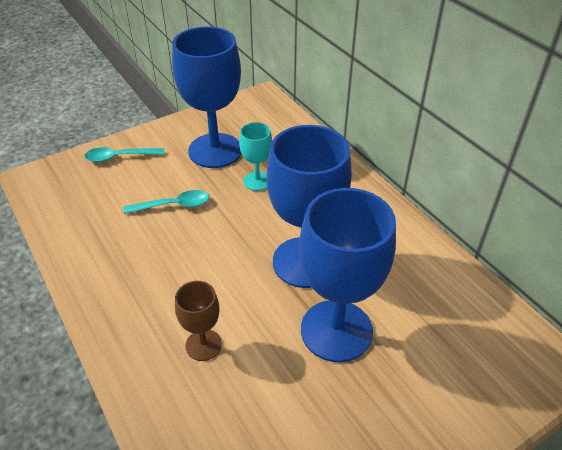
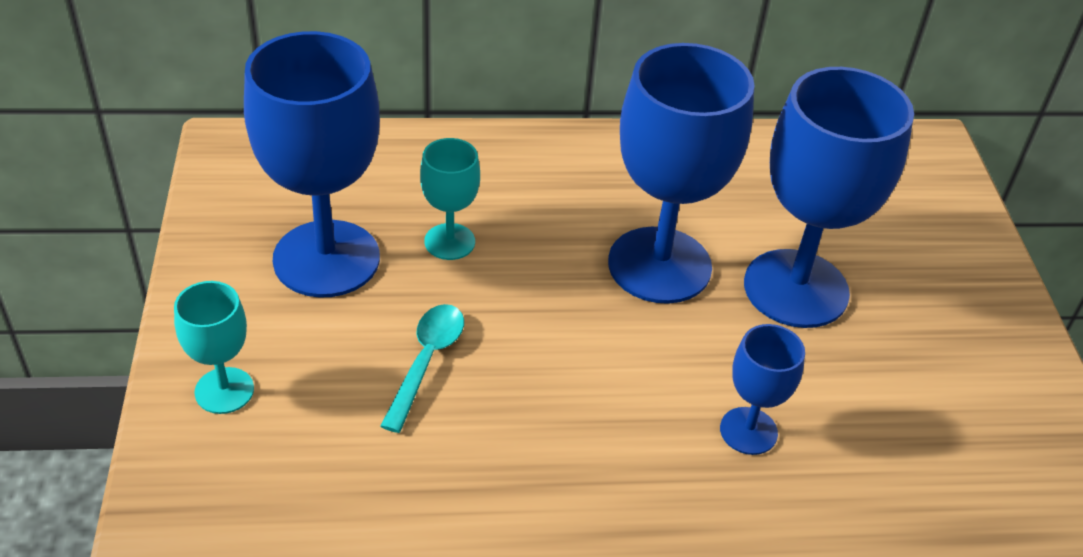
camera: 65 degrees left, 0 degrees up
turquoise spoon [85,147,164,162] -> turquoise goblet [174,281,254,414]
brown goblet [175,281,222,361] -> blue goblet [720,324,805,455]

